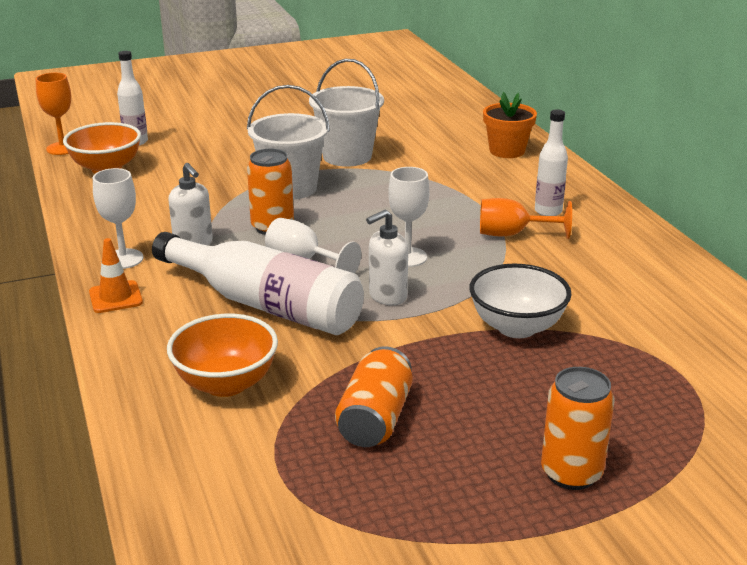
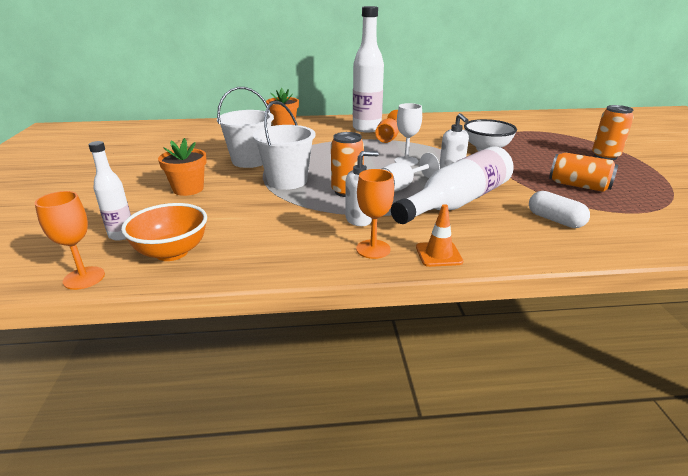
camera: 75 degrees left, 0 degrees up
white goblet [93,168,144,269] -> orange goblet [356,169,394,259]
orange bowl [167,314,278,397] -> white capsule [529,191,590,228]
white bottle [535,109,568,216] -> white bottle [353,6,384,132], size x1.89
none -> orange flower pot [158,138,207,196]

